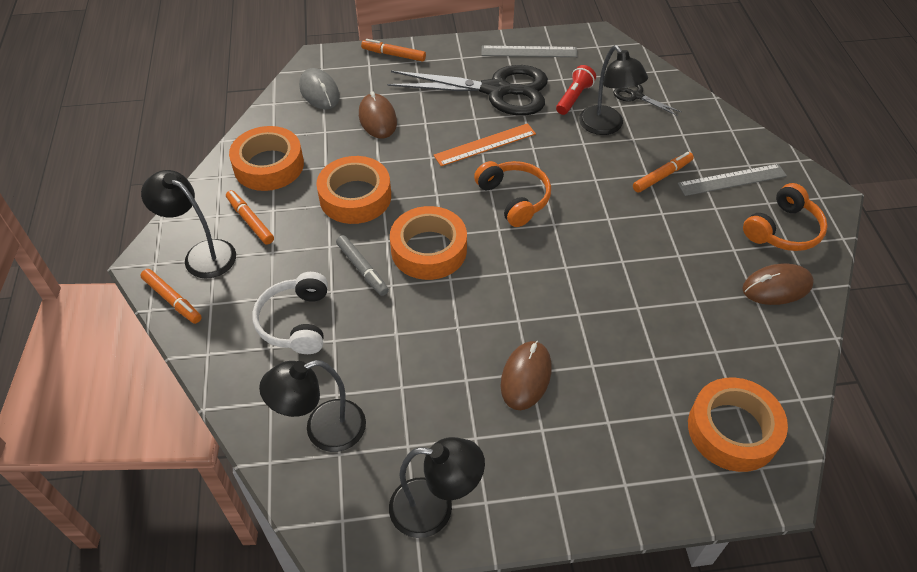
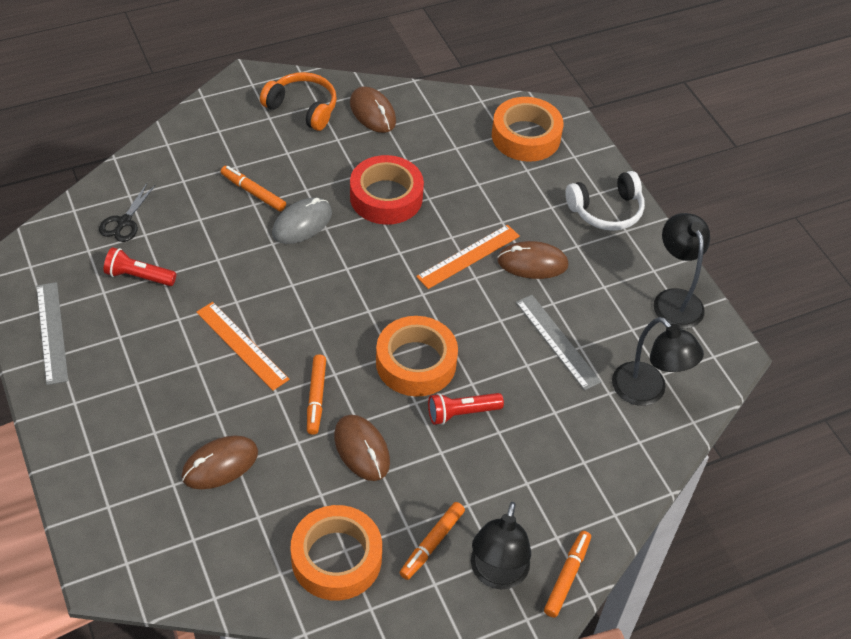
camera: 110 degrees left, 0 degrees up
white headphones [252,272,328,354] -> white headphones moved to [566,171,645,231]
grey mouse [299,68,340,109] -> grey mouse moved to [272,198,332,244]
orange tape [316,156,391,224] -> brown mouse [334,415,390,481]
grey marker [336,235,389,296] -> red flashlight [428,393,504,425]
orange marker [361,39,426,62] -> orange marker moved to [307,354,326,435]
black scissors [387,65,548,116] -> none
orange headphones [474,161,551,227] -> none
black lamp [579,45,648,135] -> none
grey ruler [678,164,787,196] -> grey ruler moved to [516,295,601,390]
none -> red tape [350,155,424,225]
none -> orange ruler [416,225,520,289]

